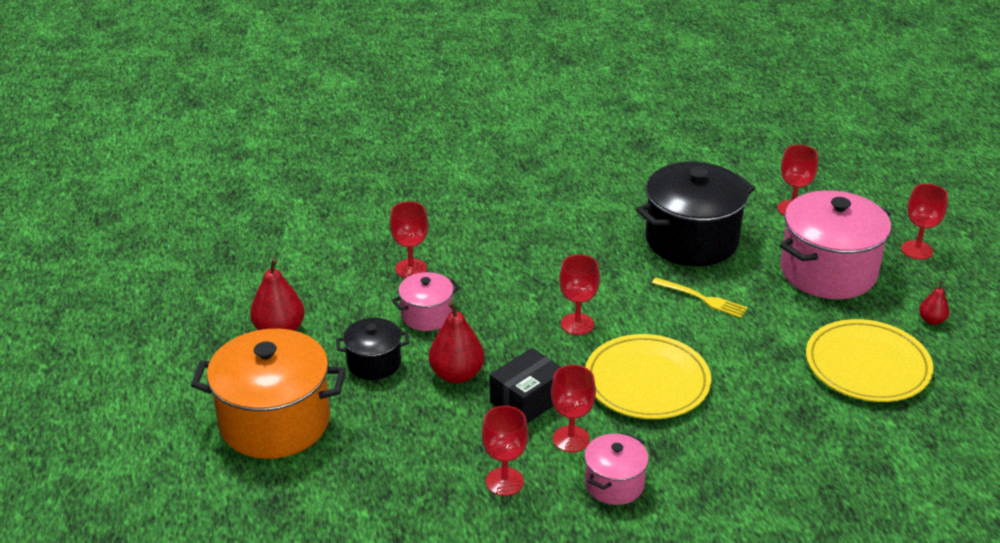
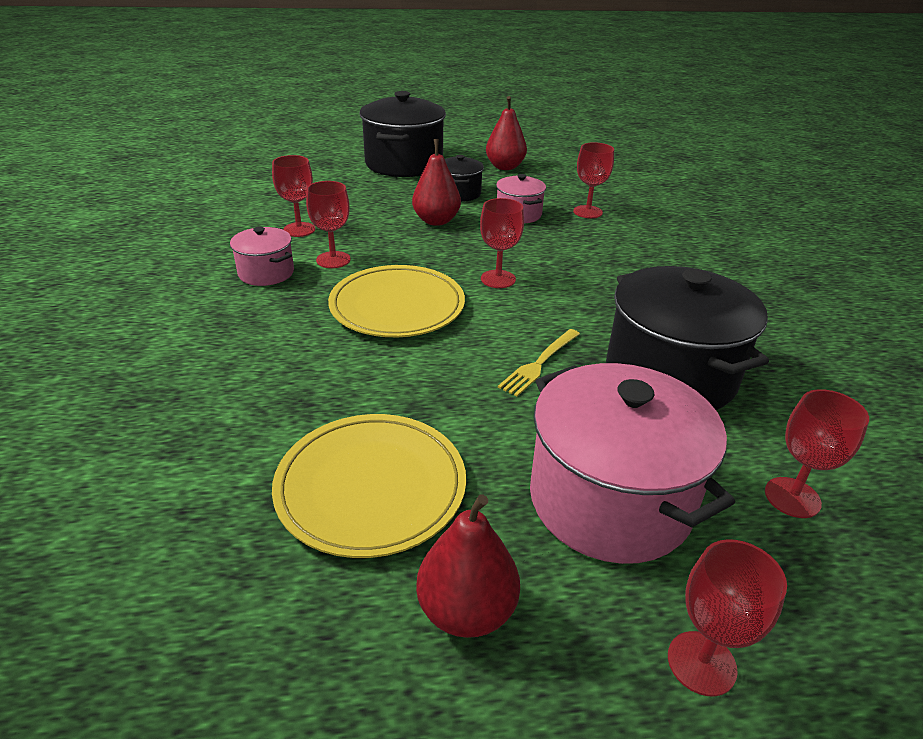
camera: 95 degrees right, 0 degrees up
orange pot [191,329,346,459] -> black pot [360,91,446,177]
black box [490,348,561,423] -> none
red pear [919,281,949,325] -> red pear [416,495,520,638], size x1.84

